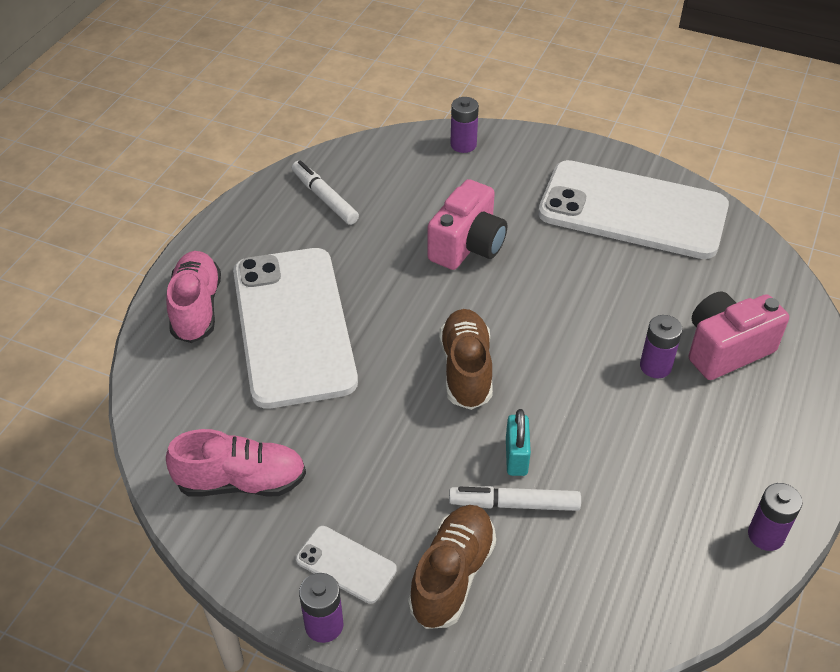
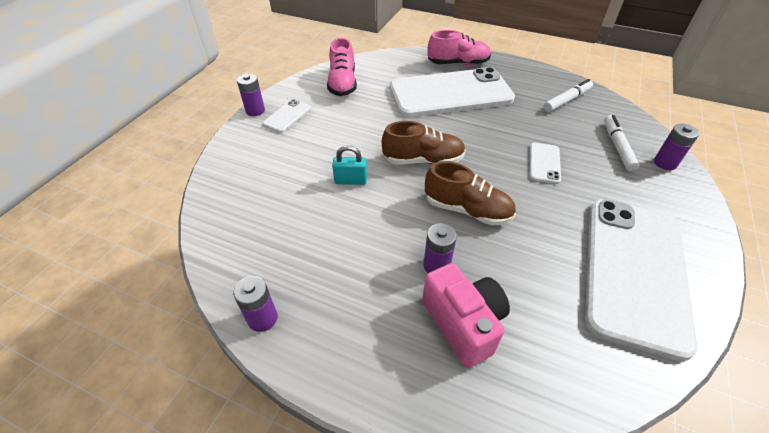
camera: 90 degrees right, 0 degrees up
brown shoe [408,505,496,629] -> brown shoe moved to [425,161,516,225]
pink camera [427,179,507,270] -> white phone [530,143,561,184]
white marker [449,486,581,511] -> white marker moved to [604,115,640,171]

